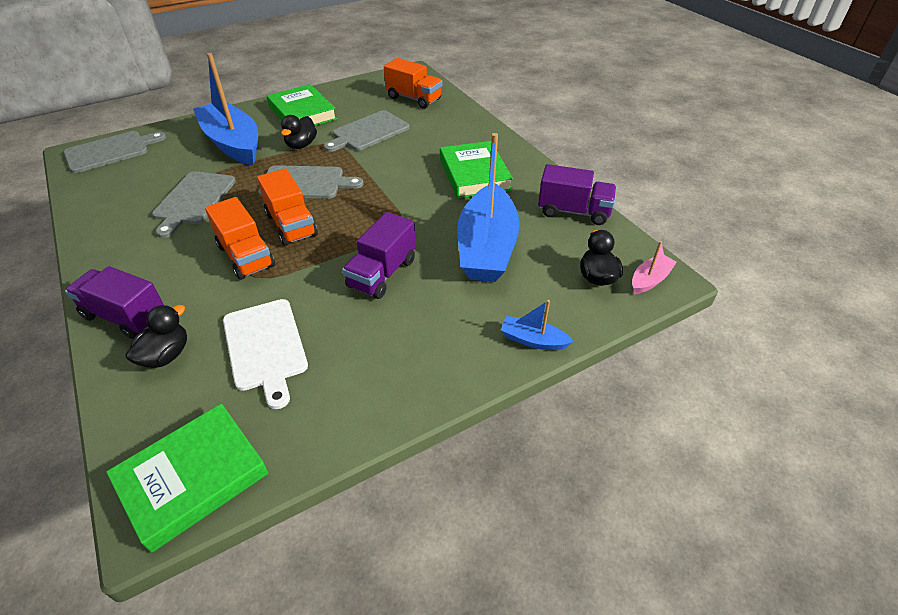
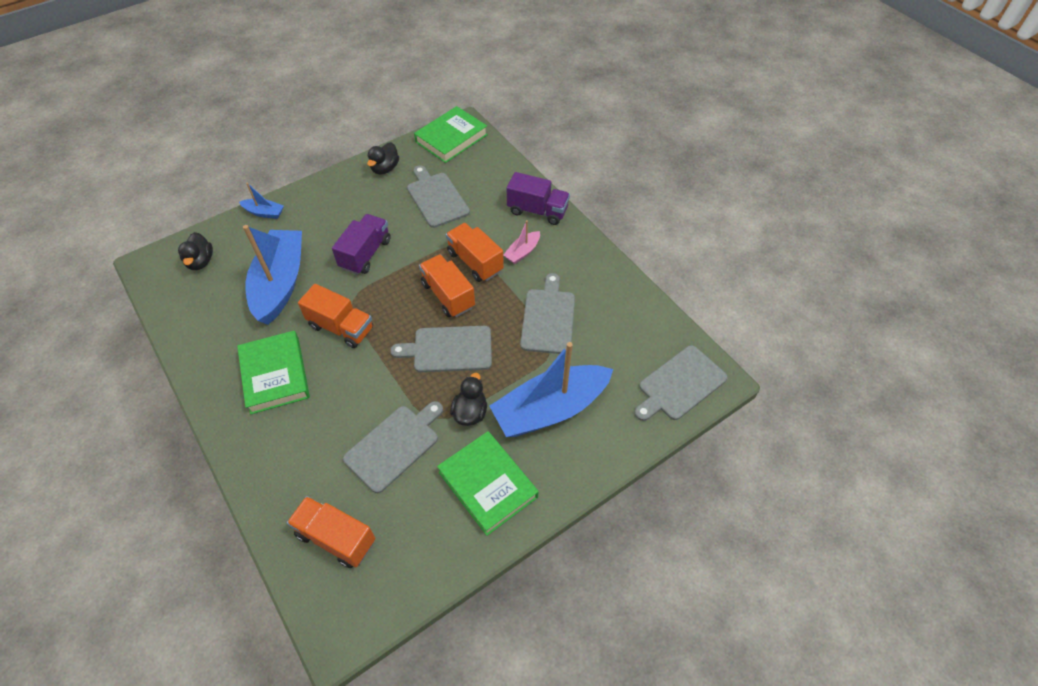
camera: 175 degrees right, 10 degrees up
black duck [126,305,187,368] -> black duck moved to [367,142,399,175]
blue boat [193,53,258,165] -> blue boat turned 105 degrees clockwise [489,342,613,437]
white cutting board [223,299,308,409] -> grey cutting board [407,166,470,228]
purple truck [538,164,617,225] -> none
pink boat [632,241,677,294] -> pink boat moved to [503,220,540,264]
none -> orange truck [298,284,373,348]

